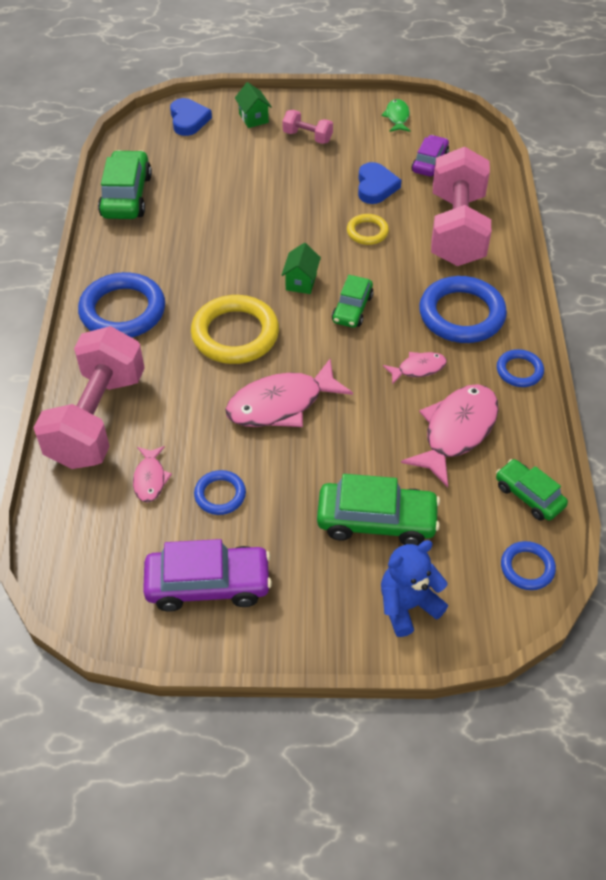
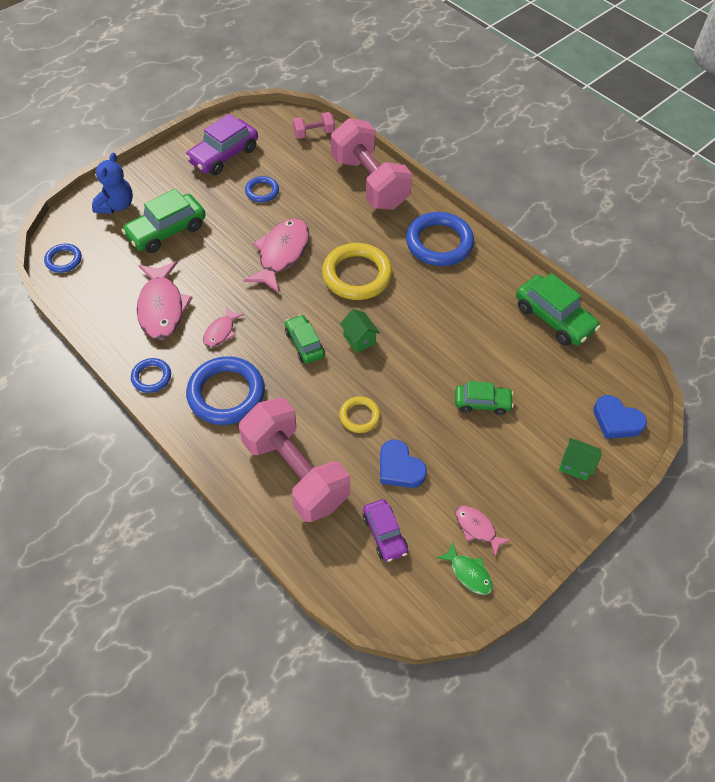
camera: 135 degrees right, 5 degrees up
pink fish [133,446,172,503] -> pink fish moved to [456,506,510,556]
pink dumbbell [283,110,333,144] -> pink dumbbell moved to [293,112,335,139]
green car [496,459,568,521] -> green car moved to [455,381,514,415]

